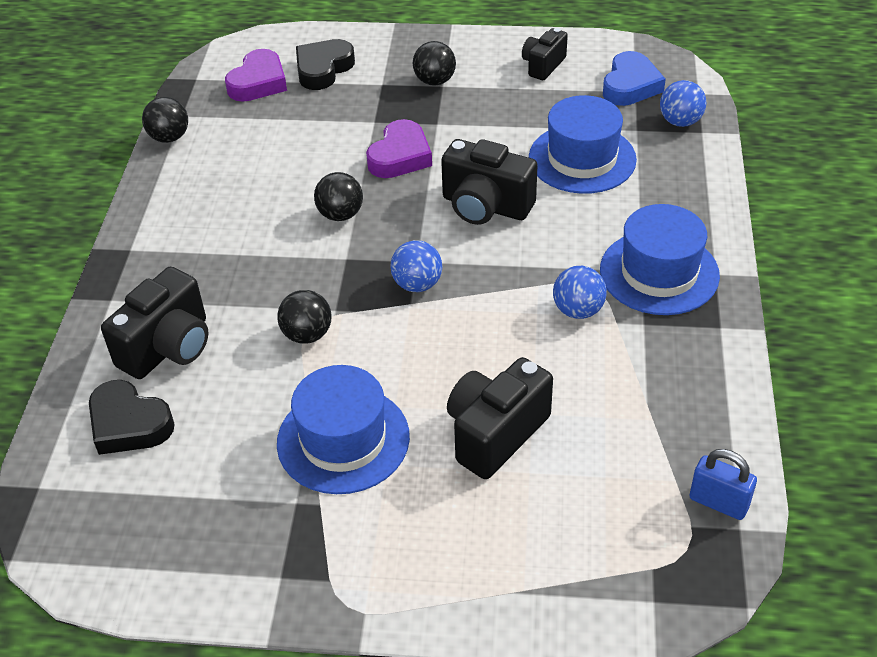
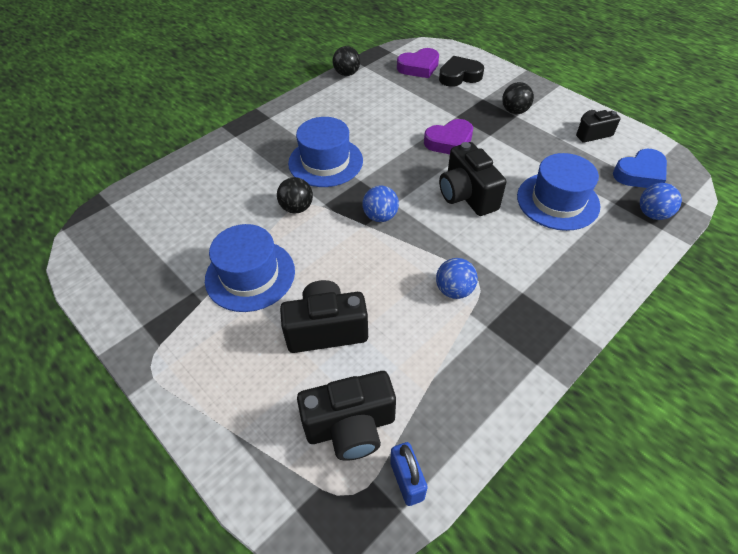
camera: 40 degrees right, 5 degrees up
black heart [89,380,175,455] -> none
black camera [101,267,209,379] -> black camera moved to [297,371,396,461]
black ball [314,172,363,221] -> none
blue hat [600,204,720,315] -> blue hat moved to [288,117,363,187]

